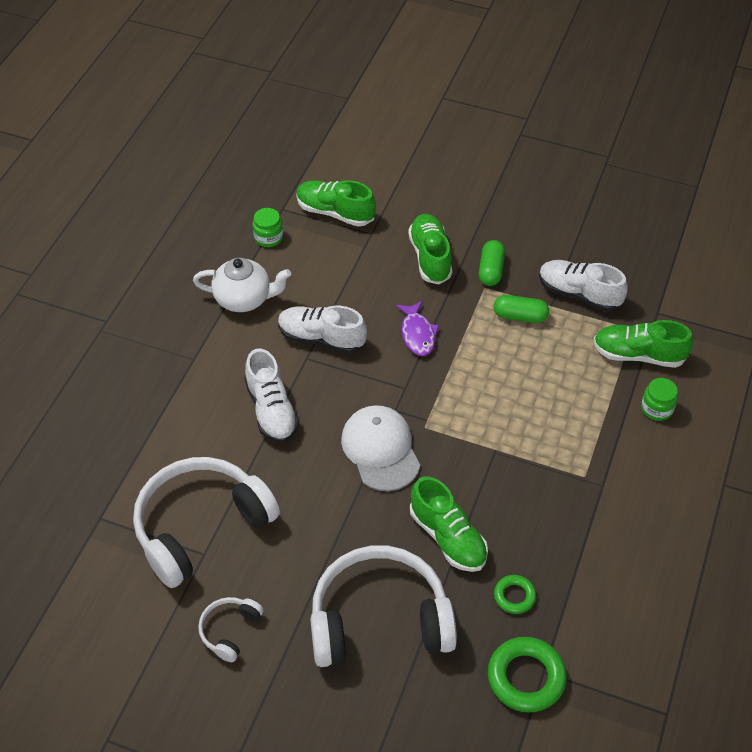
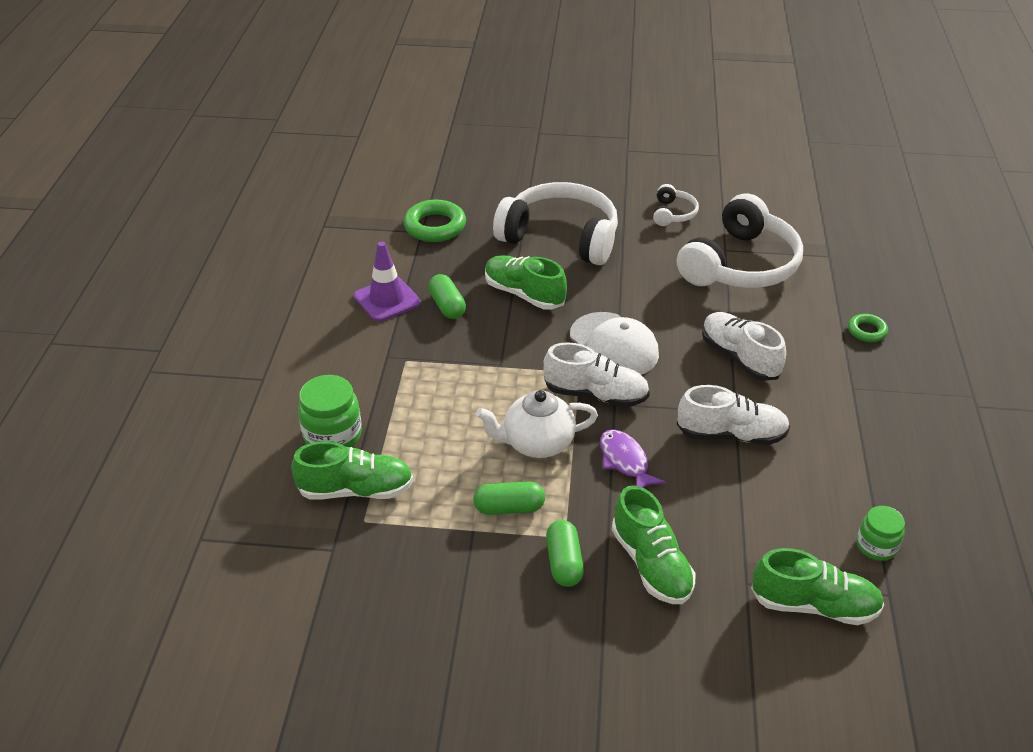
camera: 165 degrees right, 10 degrees down
white teapot [193,258,291,312] -> white teapot moved to [476,390,598,458]
white headphones [310,545,457,667] -> white headphones turned 135 degrees counterclockwise [493,182,618,265]
green ring [494,575,536,614] -> green ring moved to [848,314,888,342]
white shoe [539,260,628,312] -> white shoe moved to [543,342,650,407]
green jar [641,378,678,421] -> green jar [298,375,362,447], size x1.58
none -> purple traffic cone [354,241,421,322]
none -> green capsule [428,274,466,319]

